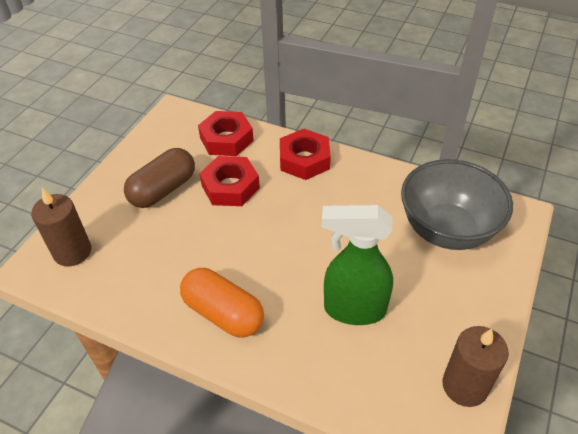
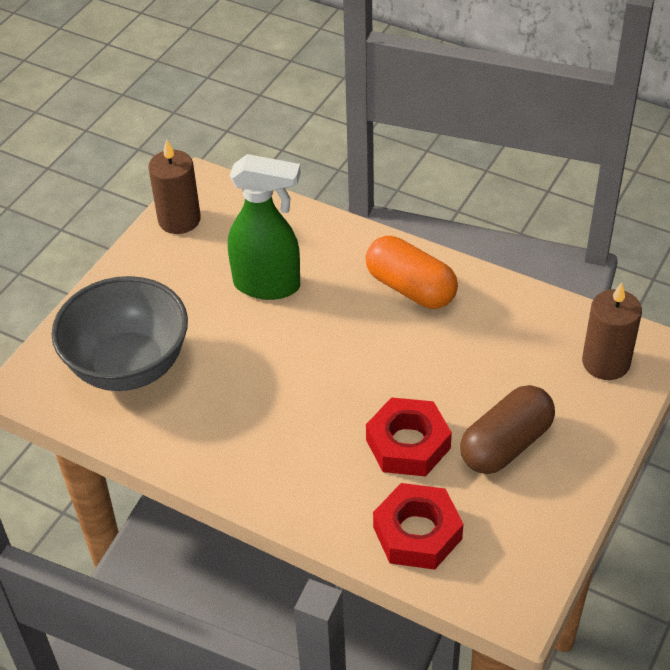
camera: 175 degrees left, 0 degrees up
red nut [280,129,331,180] -> none

